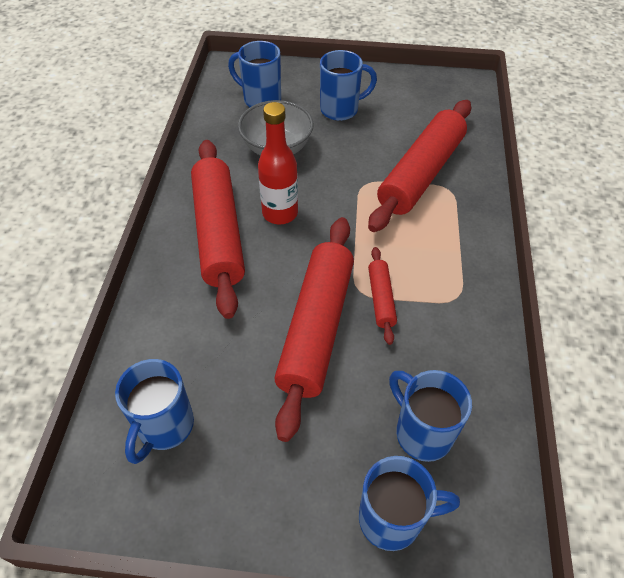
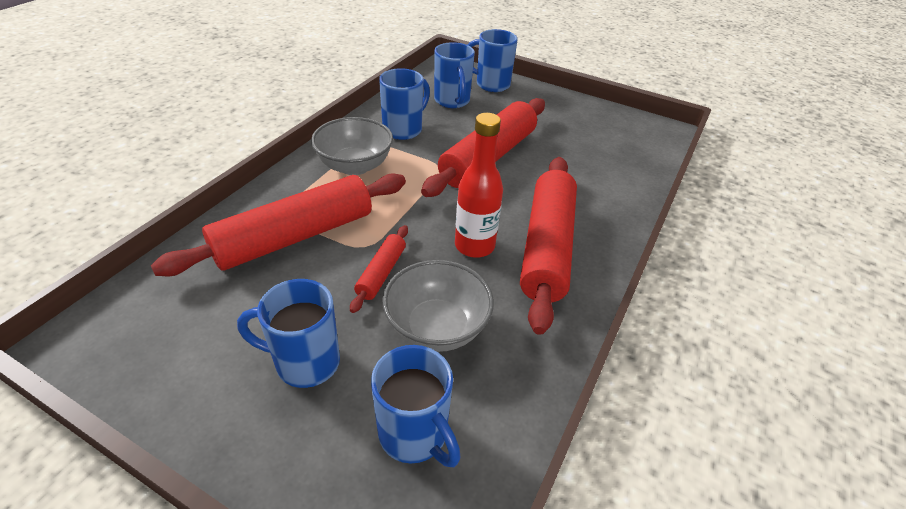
camera: 160 degrees left, 10 degrees down
blue mug [115,359,194,464] -> blue mug moved to [379,68,430,140]
red rolling pin [368,247,397,345] -> red rolling pin moved to [350,225,408,313]
none -> grey bowl [311,117,393,175]

